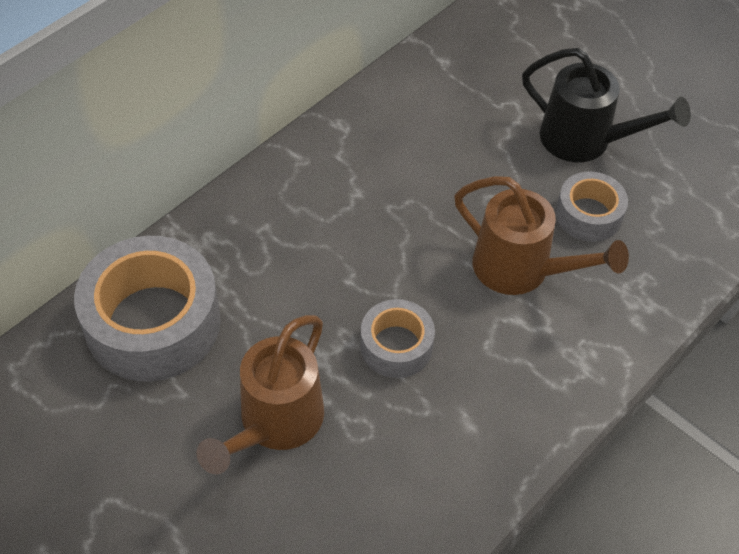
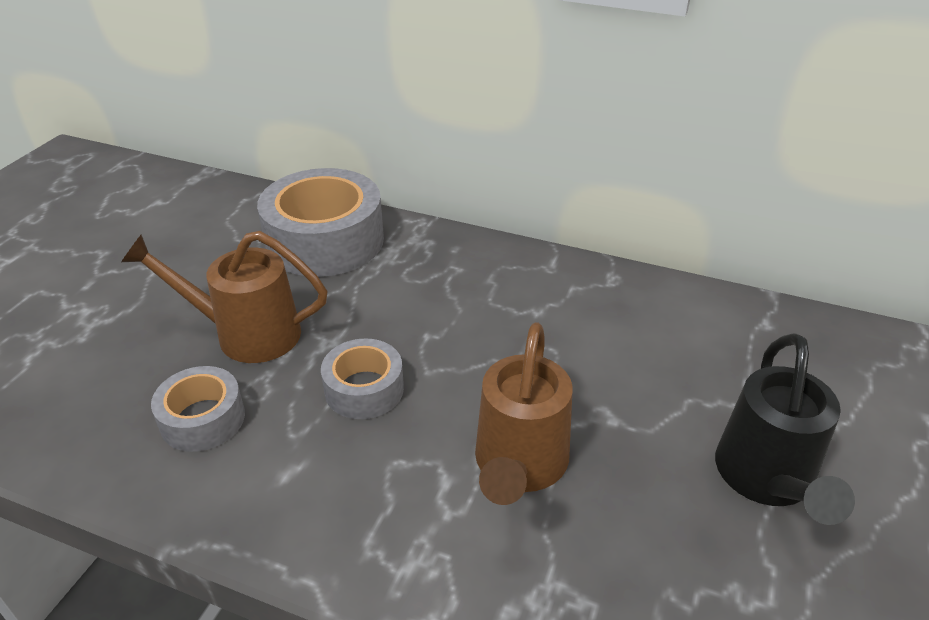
camera: 70 degrees right, 15 degrees down
grey tape [556,172,628,242] -> grey tape moved to [151,366,245,452]

